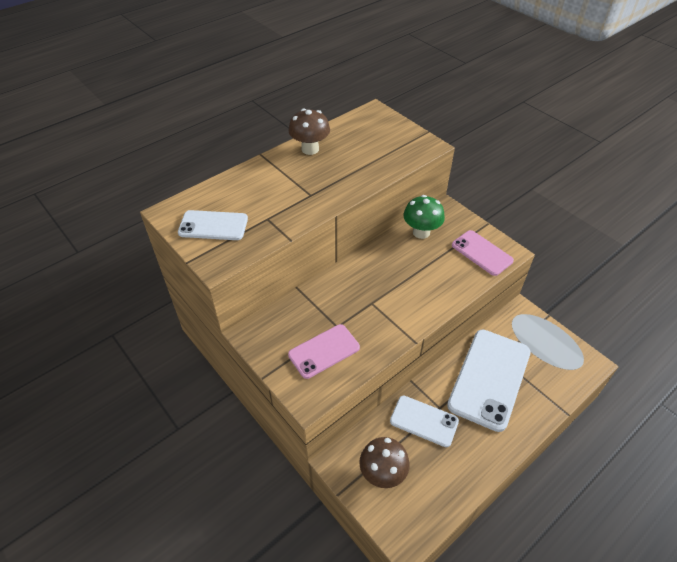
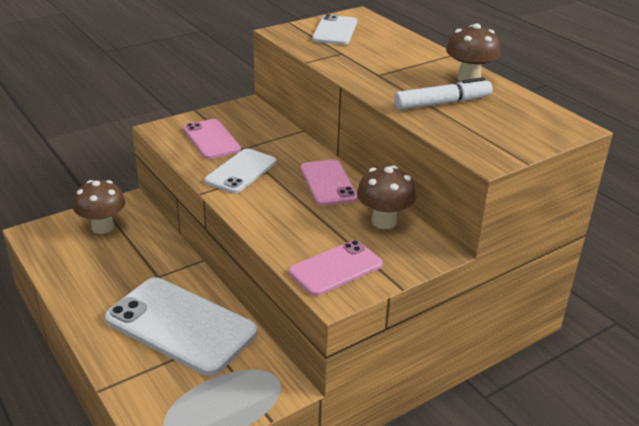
camera: 95 degrees right, 15 degrees down
white phone [390,396,459,447] -> white phone moved to [204,149,276,194]
green mushroom [403,195,445,239] -> brown mushroom [357,165,416,229]
none -> pink phone [301,159,358,206]
none -> white marker [394,77,493,110]

